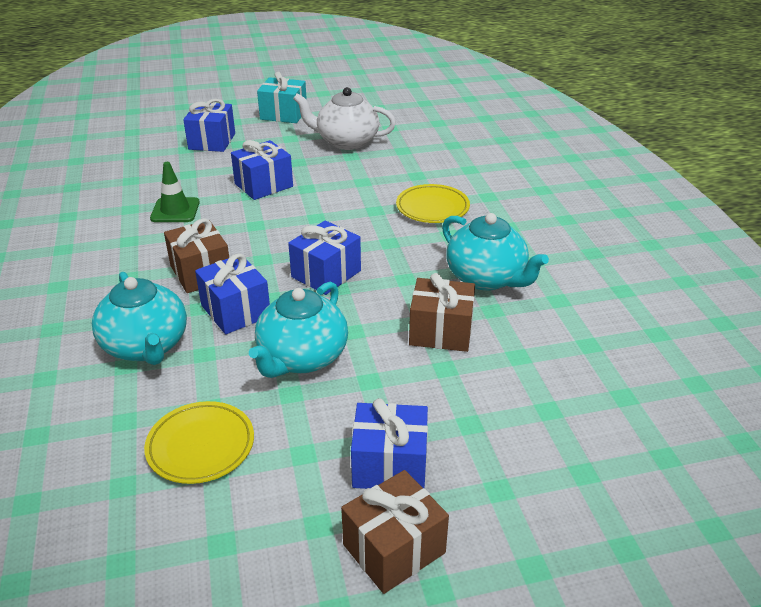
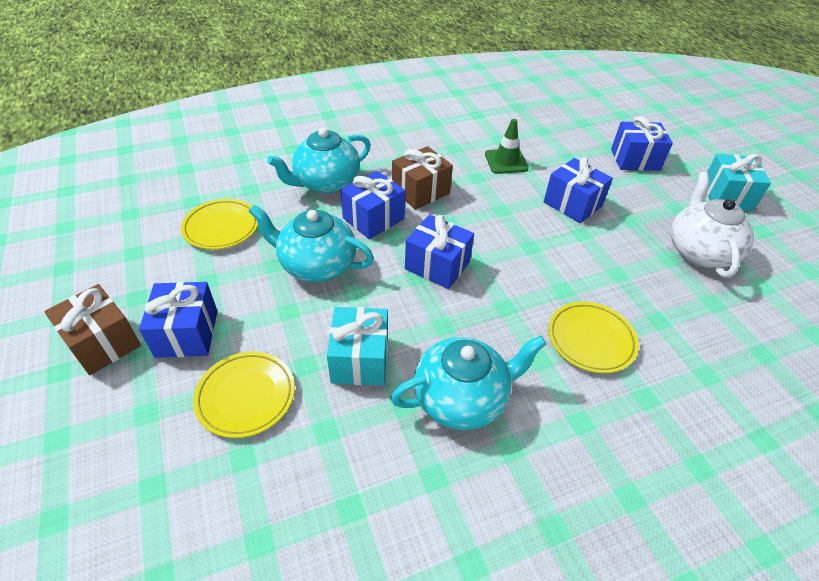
camera: 80 degrees right, 10 degrees up
brown gift [409,273,475,352] -> turquoise gift [327,307,388,386]
turquoise teapot [442,213,549,291] -> turquoise teapot turned 150 degrees counterclockwise [391,335,546,430]
none -> yellow plate [193,351,295,438]

